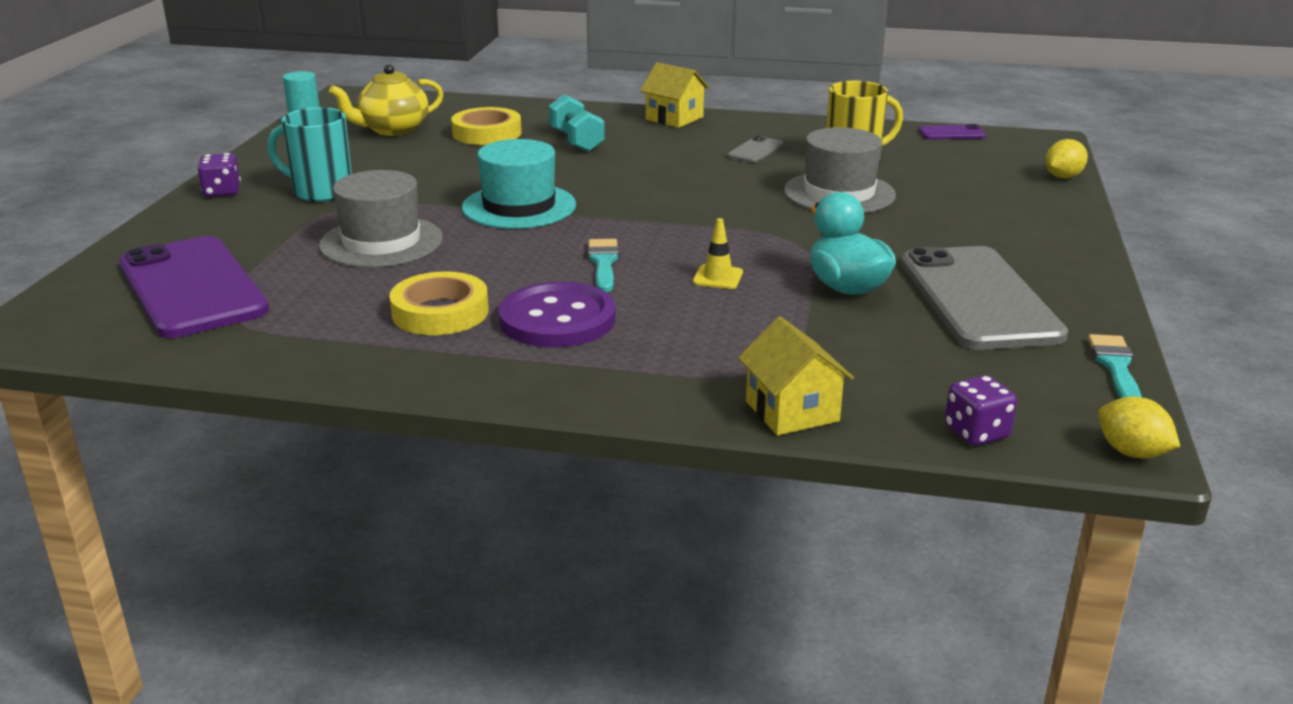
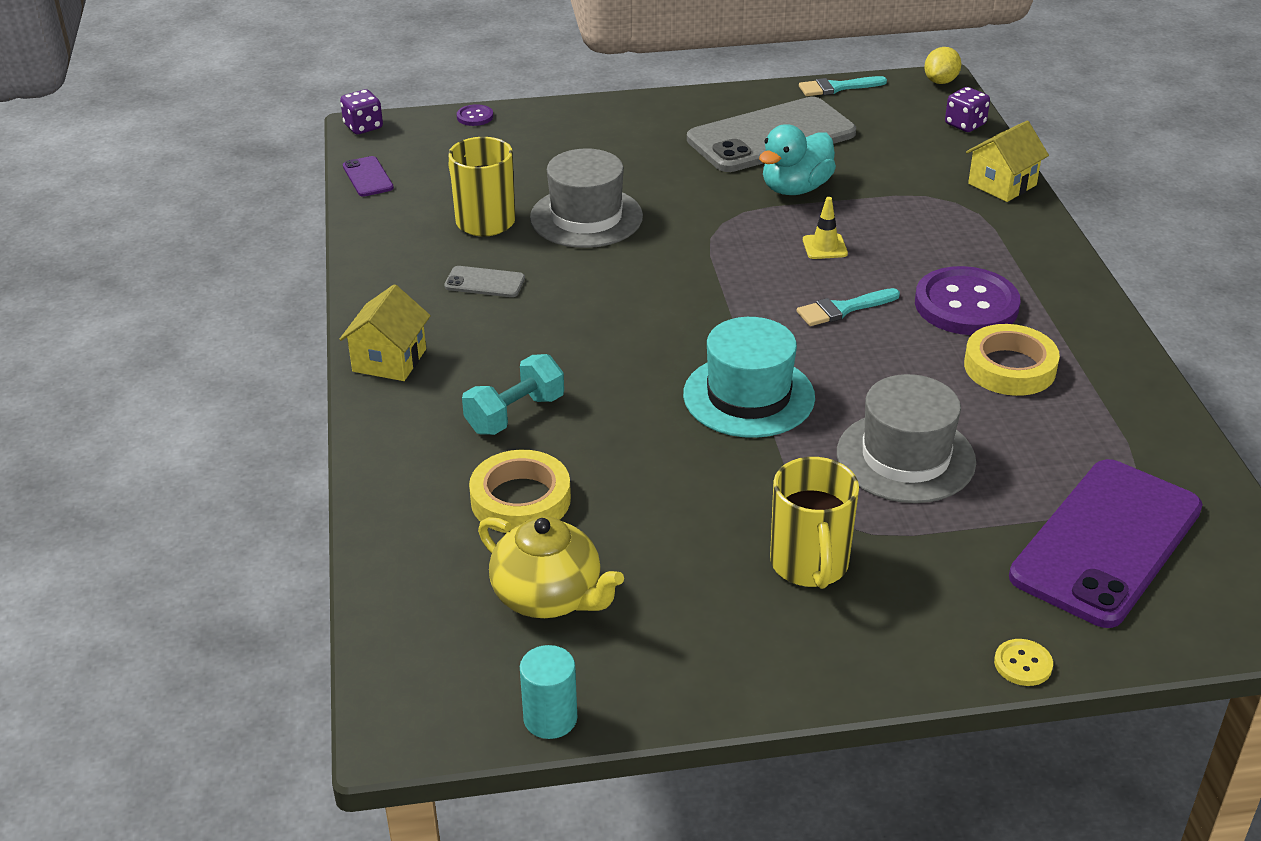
camera: 110 degrees left, 10 degrees up
purple dice [197,153,241,197] -> purple dice moved to [340,89,383,134]
turquoise mug [267,107,352,202] -> yellow mug [770,457,859,589]
yellow lemon [1045,139,1088,179] -> purple button [457,104,493,126]
none -> yellow button [994,639,1053,686]

